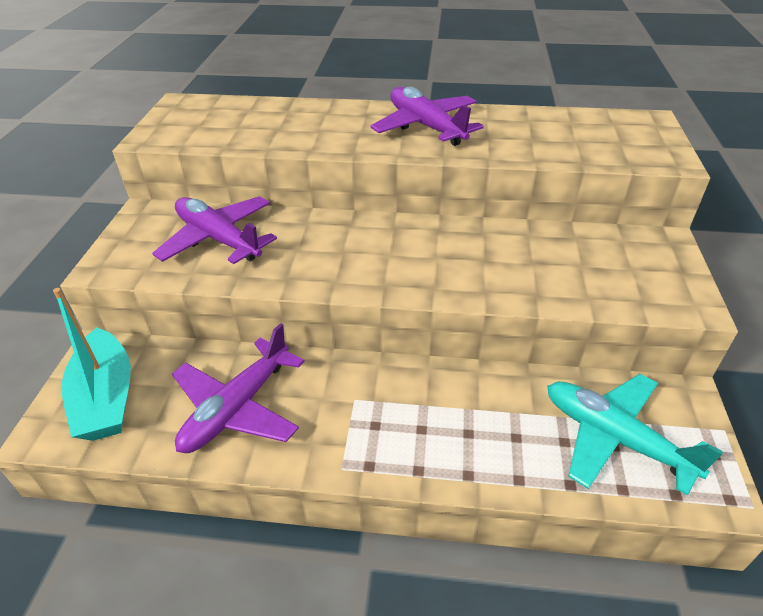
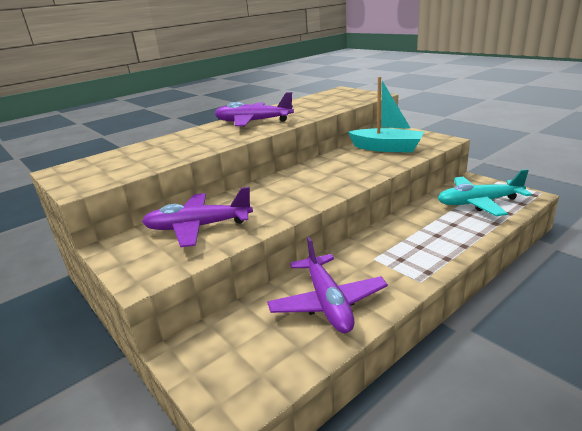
camera: 45 degrees left, 15 degrees down
turquoise boat [53,288,131,441] -> turquoise boat moved to [348,77,424,152]

